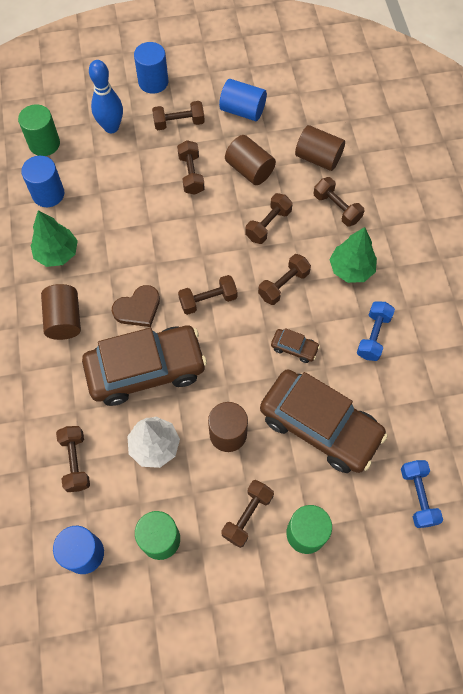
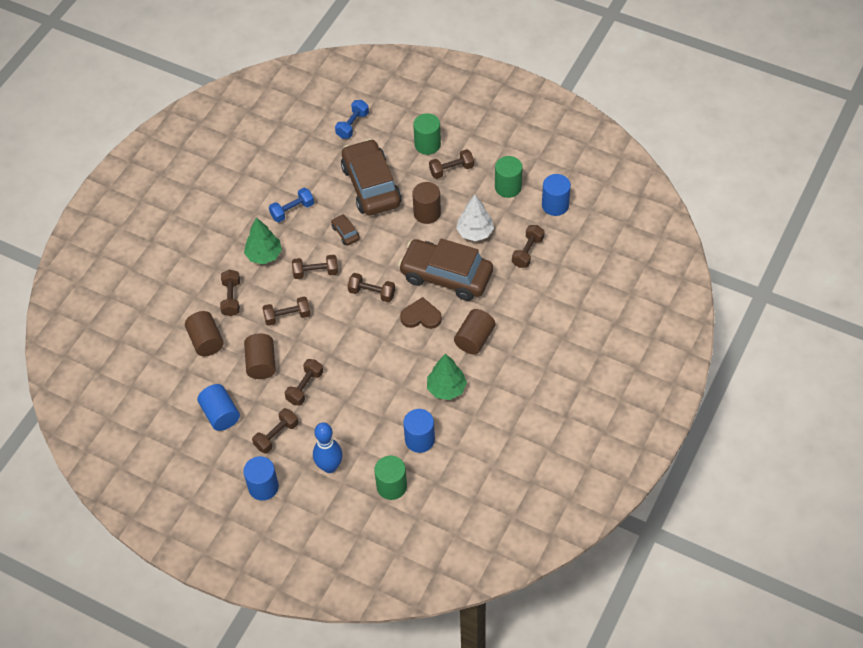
camera: 140 degrees left, 10 degrees down
brown dumbbell [152,101,205,130] -> brown dumbbell turned 75 degrees counterclockwise [252,408,298,454]

